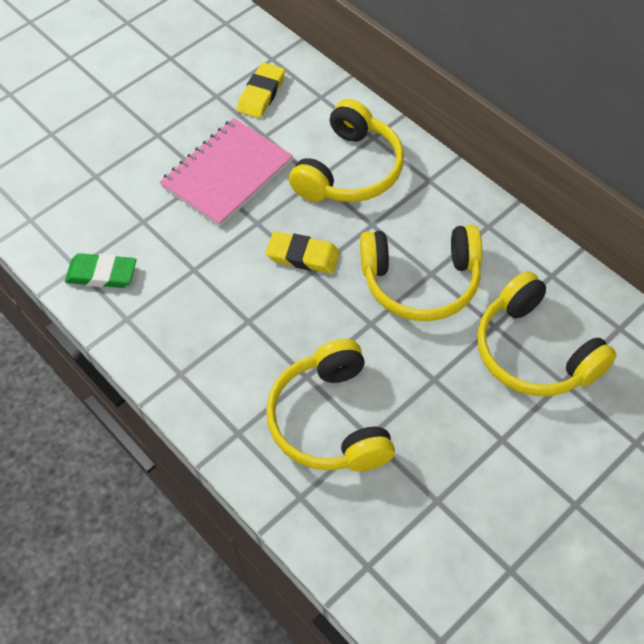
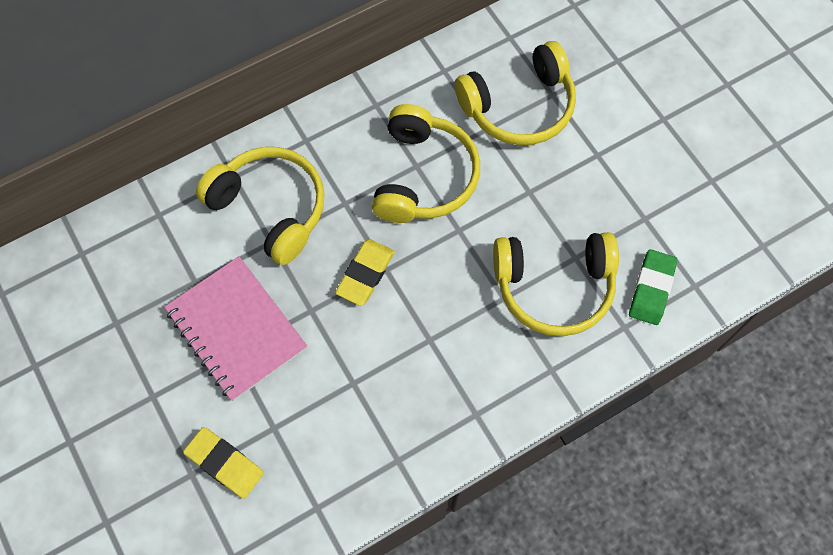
camera: 80 degrees left, 10 degrees up
green eraser [65,253,136,288] -> green eraser moved to [629,249,678,325]
yellow eraser [237,62,285,118] -> yellow eraser moved to [183,427,264,499]

